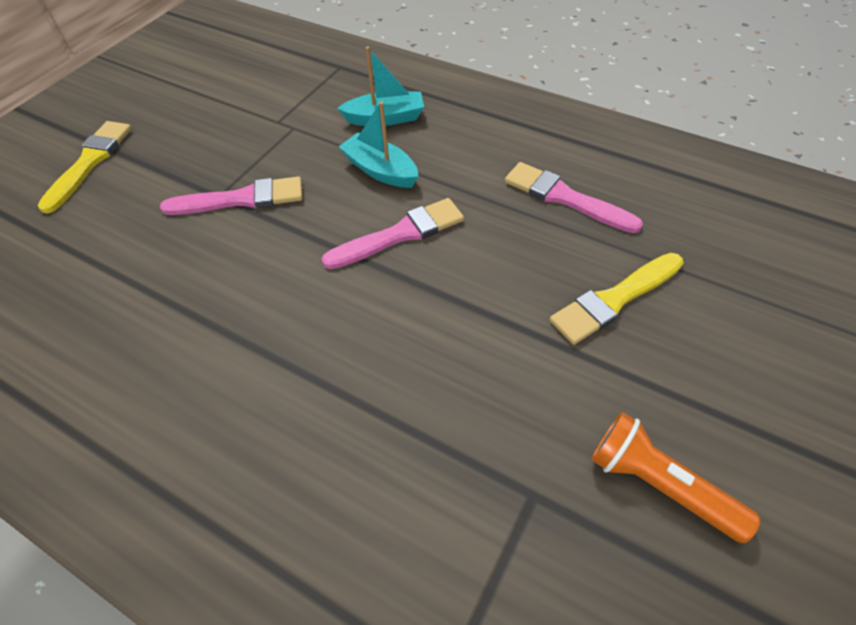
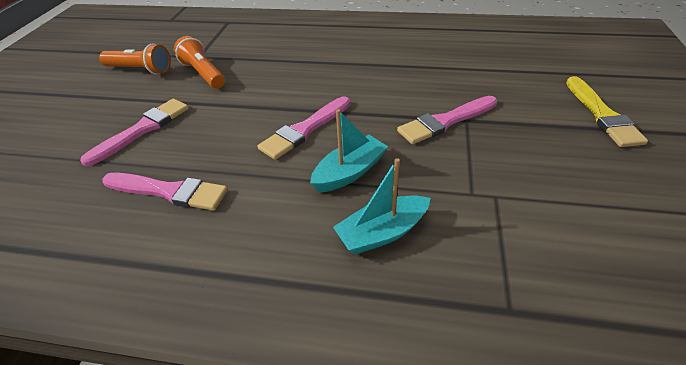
camera: 160 degrees right, 10 degrees down
turquoise boat [339,102,418,188] -> turquoise boat turned 60 degrees counterclockwise [310,109,388,192]
yellow brush [550,253,684,345] -> pink brush [80,99,189,166]
none -> orange flashlight [174,36,225,89]

